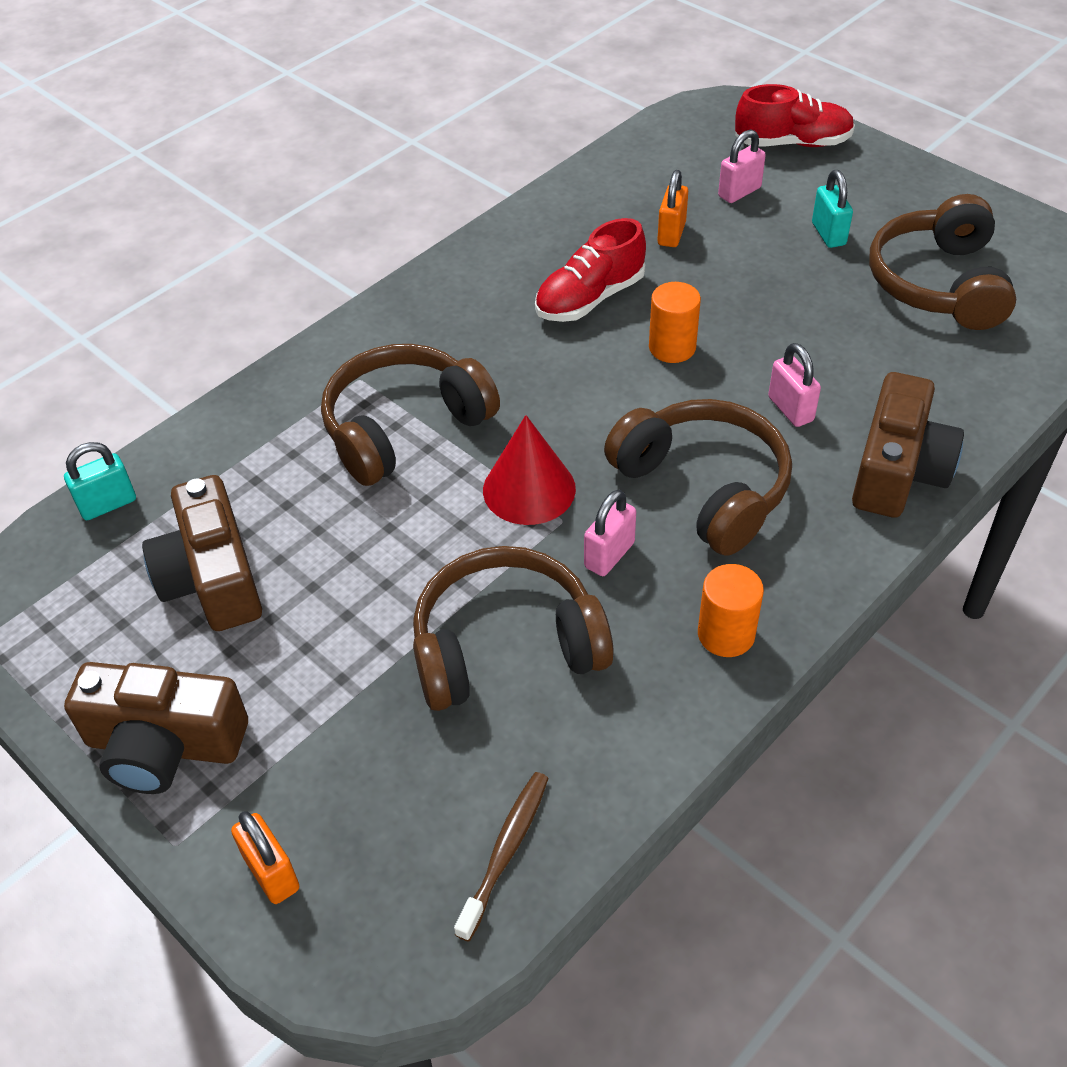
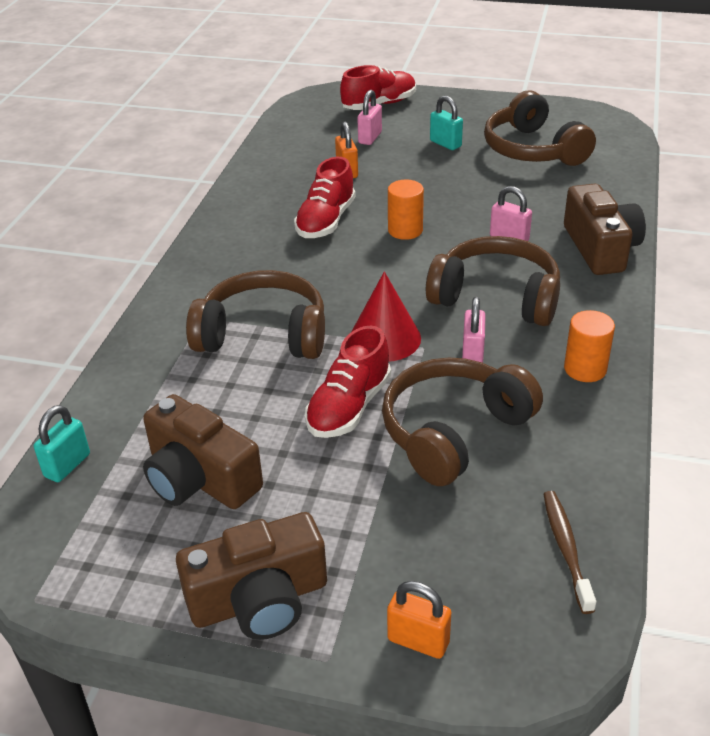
camera: 30 degrees left, 10 degrees down
brown headphones [321,344,500,486] -> brown headphones turned 75 degrees clockwise [186,270,325,359]
none -> red shoe [305,326,391,438]

